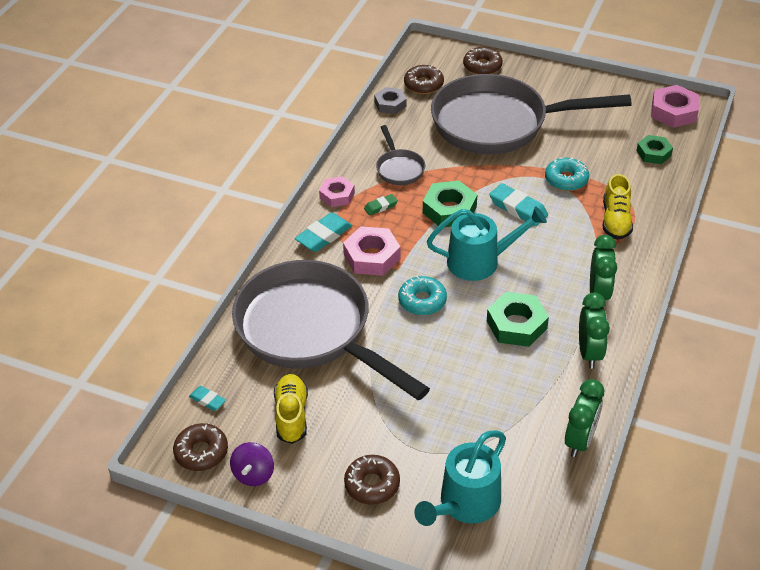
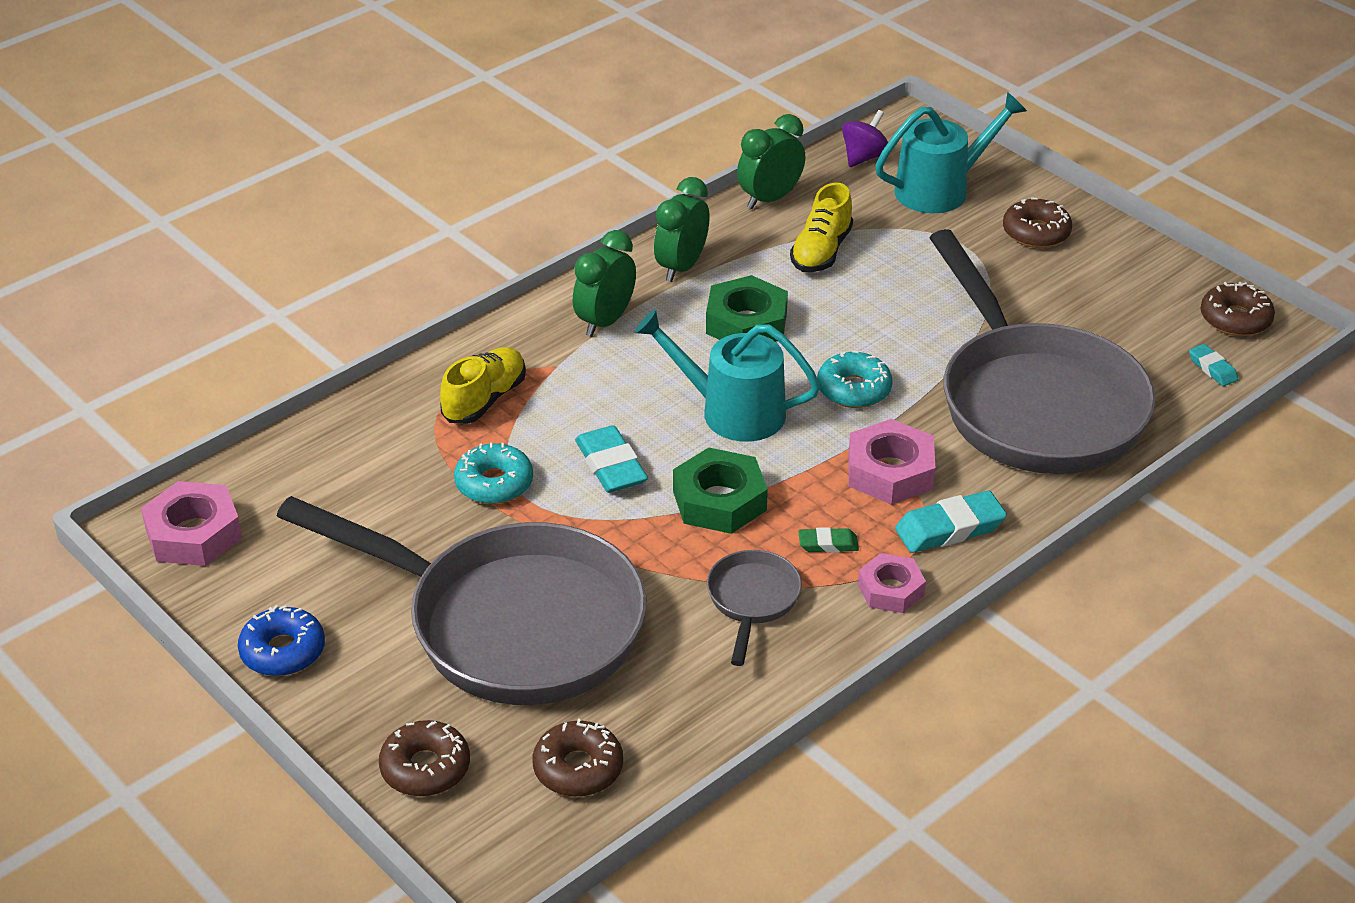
camera: 155 degrees left, 5 degrees down
purple spinning top [230,442,274,486] -> purple spinning top moved to [842,110,888,167]
yellow shoe [274,374,308,444] -> yellow shoe moved to [790,183,853,272]
grey nut [374,87,407,114] -> none
green nut [636,135,673,164] -> none
none -> blue donut [238,605,325,676]

